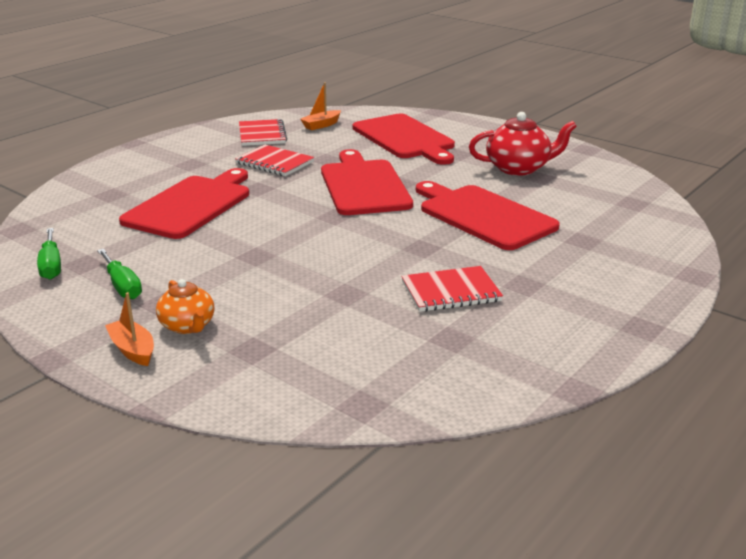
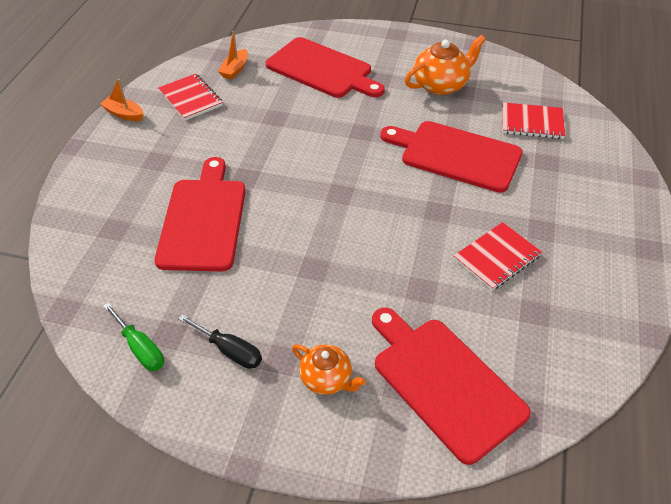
camera: 25 degrees left, 20 degrees up
green screwdriver [97,249,142,299] -> black screwdriver [178,314,262,369]
orange boat [105,292,154,366] -> orange boat moved to [100,79,143,121]
red notebook [235,145,314,176] -> red notebook moved to [502,102,566,139]
red cutting board [321,149,413,215] -> red cutting board moved to [372,308,531,465]
red teapot [469,112,577,176] -> orange teapot [405,35,486,95]

